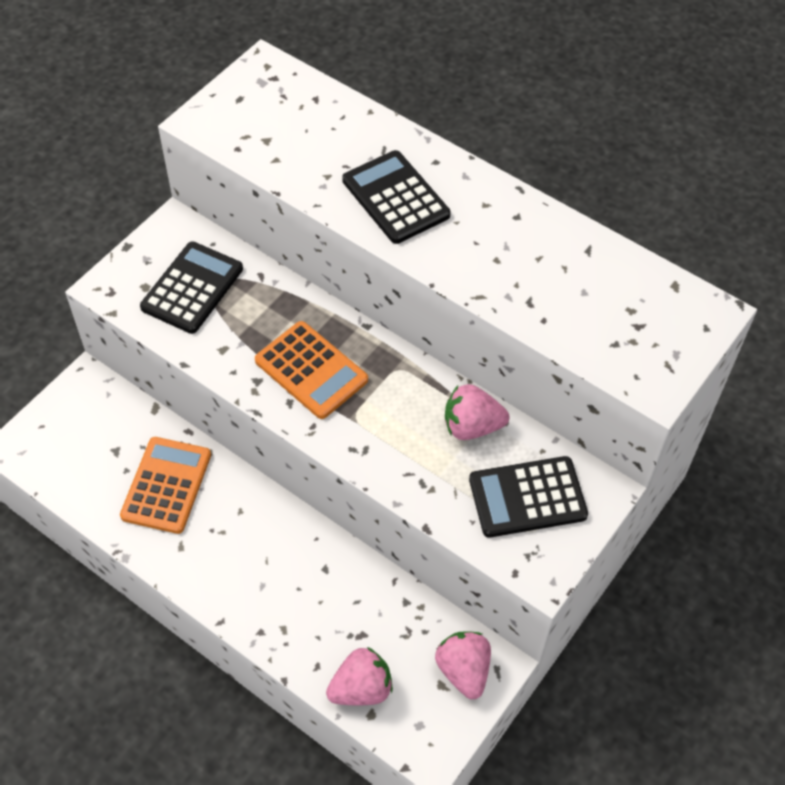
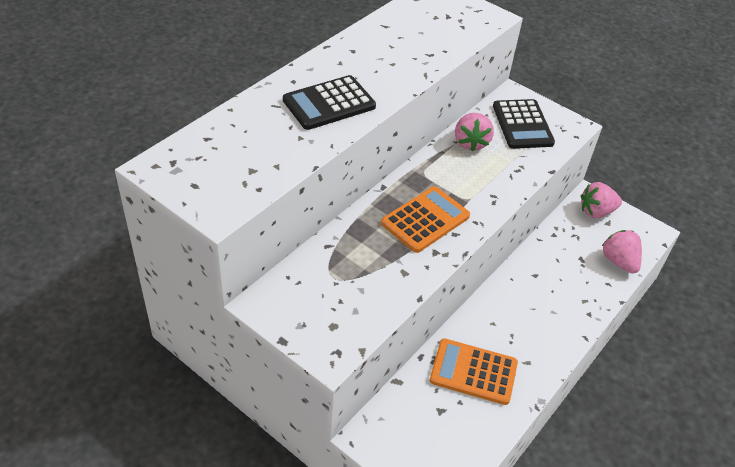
camera: 90 degrees left, 10 degrees down
black calculator [140,242,243,334] -> none

